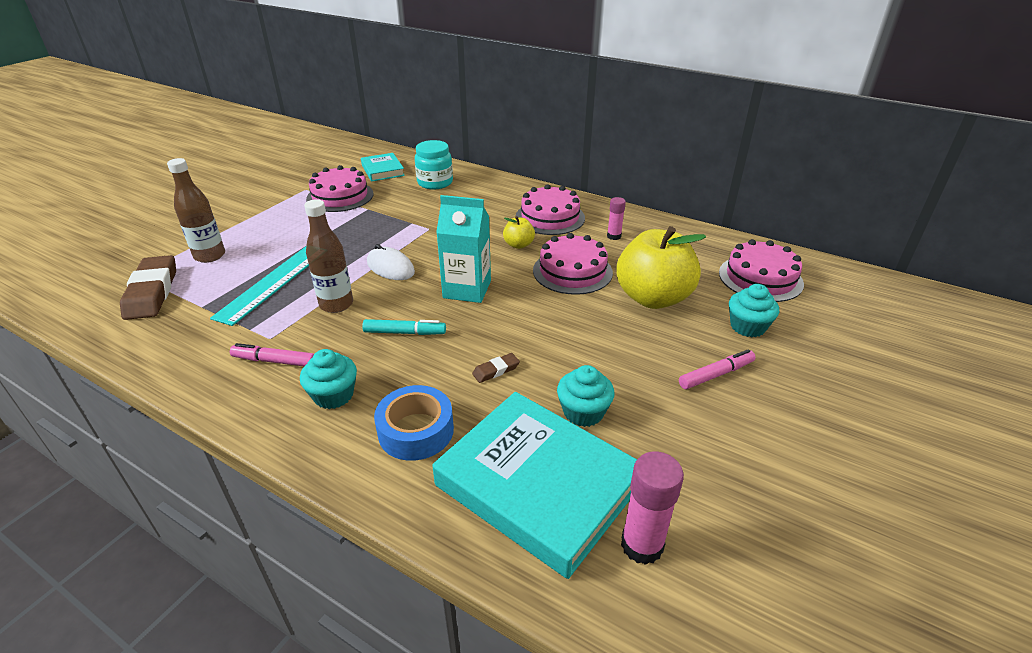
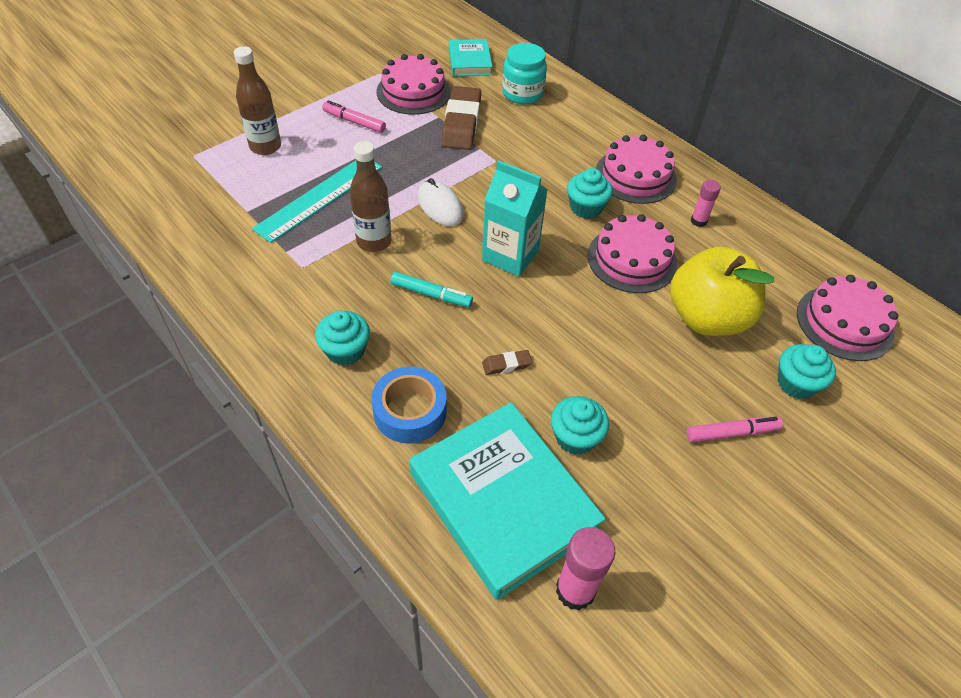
camera: 15 degrees right, 15 degrees up
brown eraser [120,255,176,320] -> brown eraser moved to [442,86,481,150]
pink marker [230,343,314,366] -> pink marker moved to [322,100,386,133]
yellow apple [503,216,535,249] -> turquoise cupcake [567,168,613,219]

